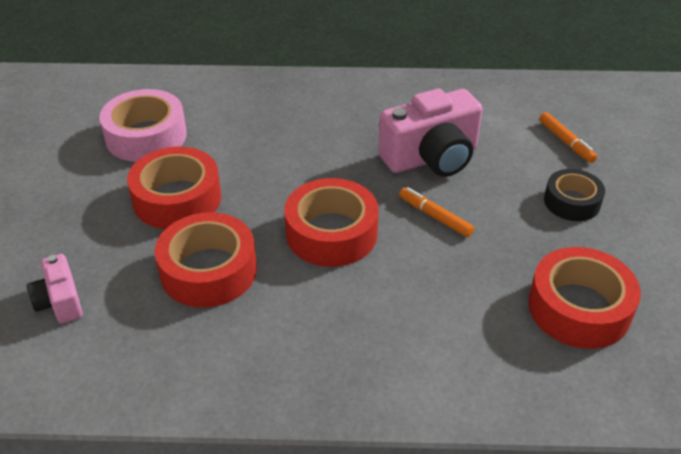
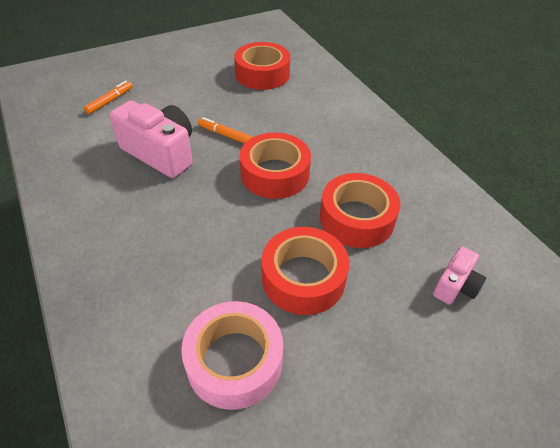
camera: 120 degrees left, 5 degrees up
orange marker [399,187,474,237] -> orange marker turned 105 degrees clockwise [198,117,253,144]
black tape [544,169,605,221] -> none

